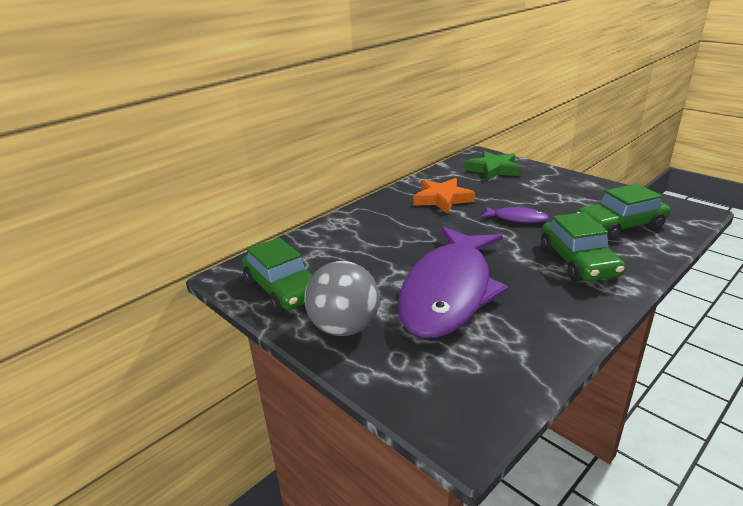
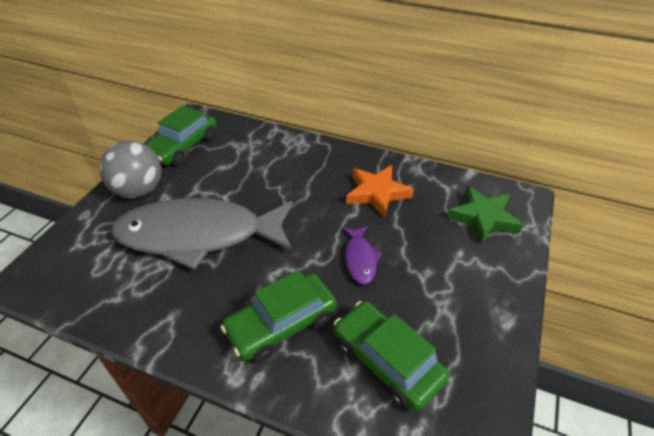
camera: 65 degrees right, 15 degrees up
purple fish [397,226,509,338] -> grey fish [111,198,293,270]

